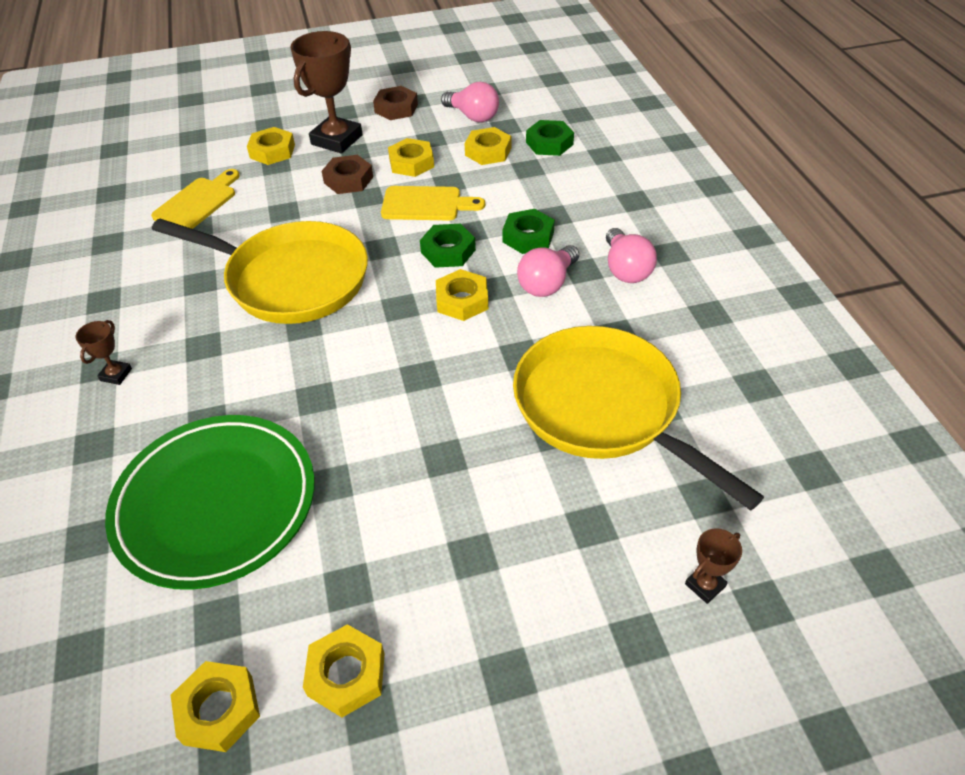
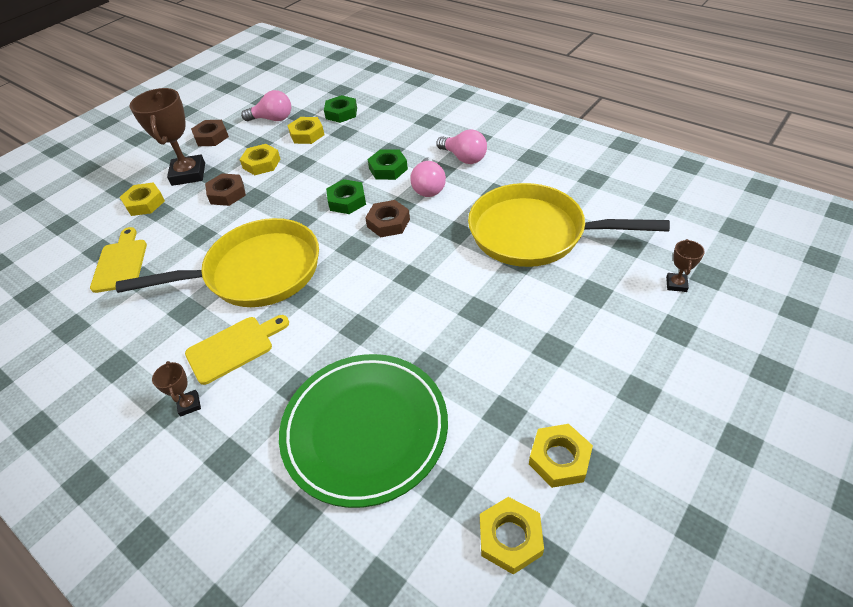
camera: 35 degrees left, 0 degrees up
yellow cutting board [381,186,485,220] -> yellow cutting board moved to [185,315,289,385]
yellow nut [436,269,488,321] -> brown nut [365,200,410,237]

